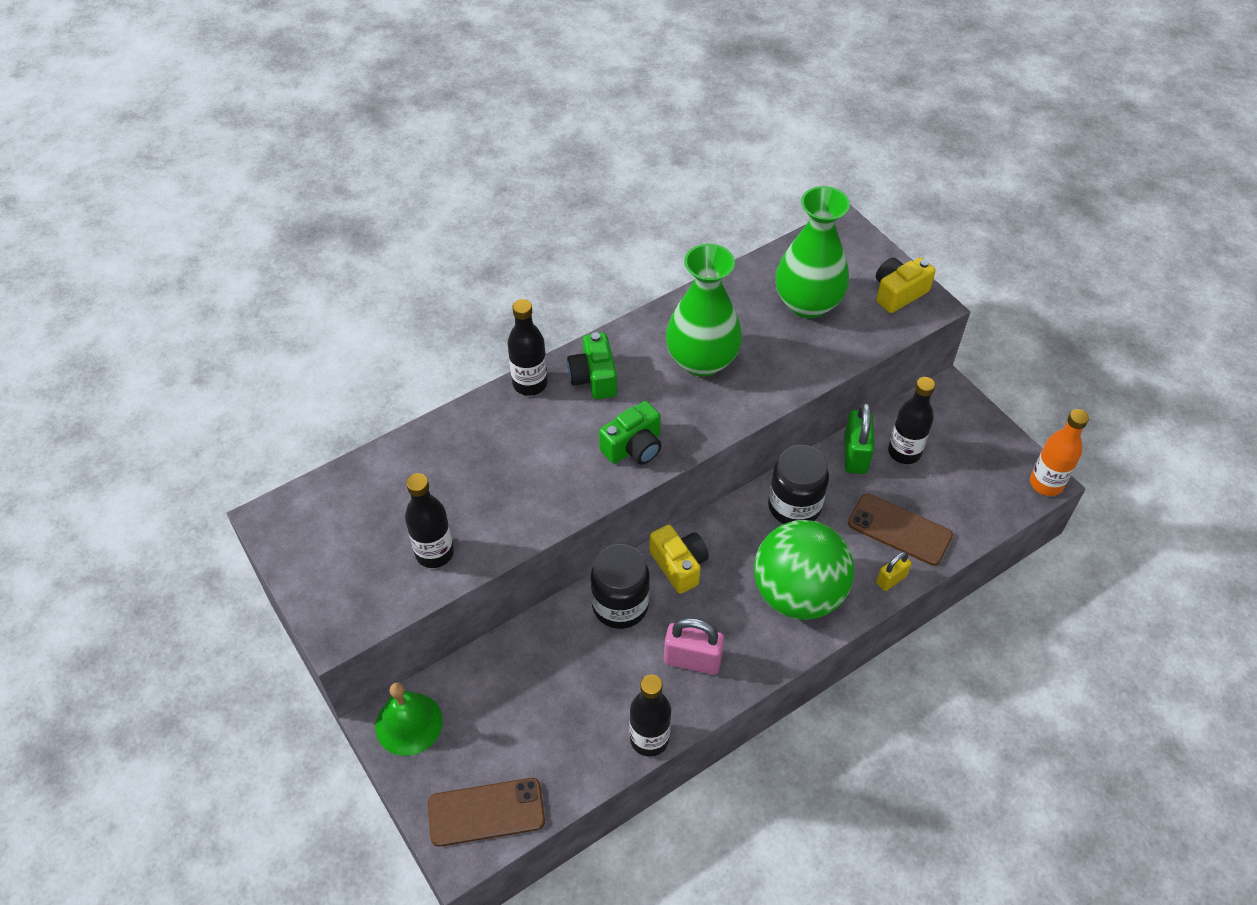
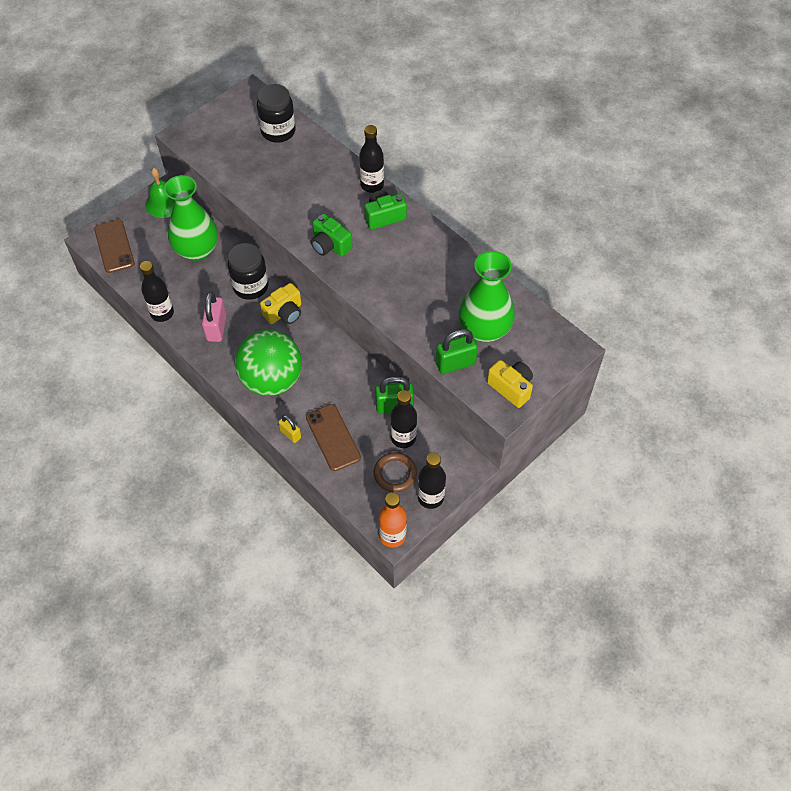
camera: 80 degrees right, 5 degrees up
black bottle [405,473,454,568] -> black bottle moved to [418,453,446,509]
green vase [666,244,742,377] -> green vase moved to [164,175,218,261]
black jar [768,445,829,524] -> black jar moved to [257,84,296,143]
brown phone [848,493,953,566] -> brown phone turned 45 degrees counterclockwise [306,404,361,471]
none -> brown ring [374,452,417,492]
none -> green padlock [436,329,478,374]

